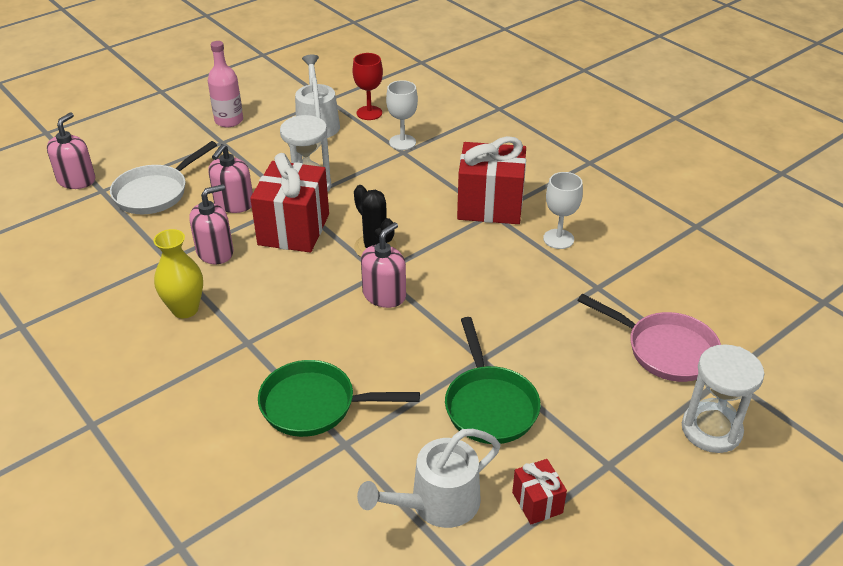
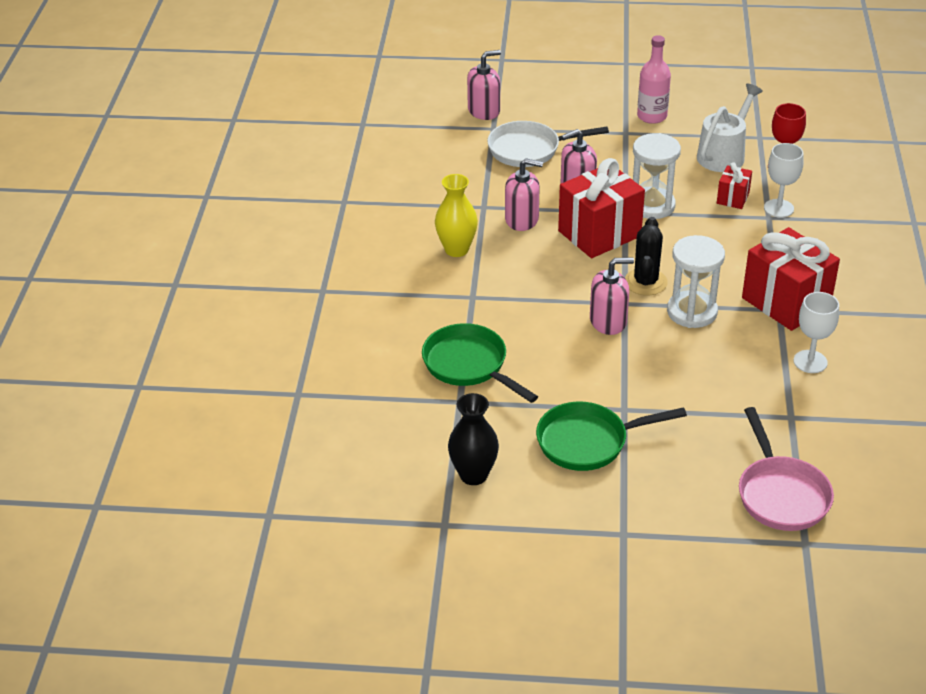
camera: 45 degrees right, 0 degrees up
white watering can [357,429,501,528] -> black vase [448,393,499,485]
green pan [445,317,541,444] -> green pan turned 45 degrees clockwise [536,402,687,471]
red gift [512,459,567,525] -> red gift moved to [717,162,752,209]
white hourglass [682,344,764,453] -> white hourglass moved to [667,235,725,328]

